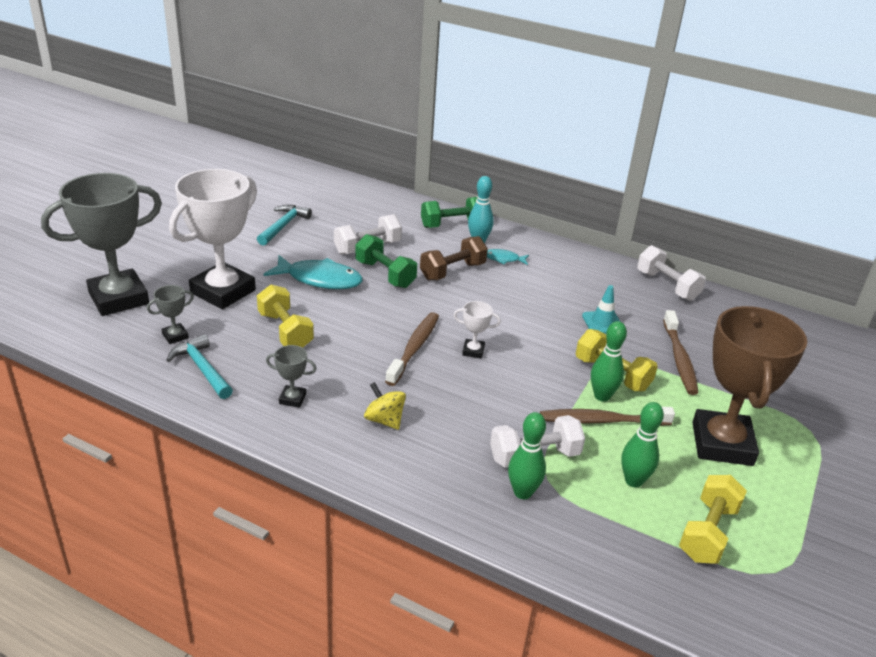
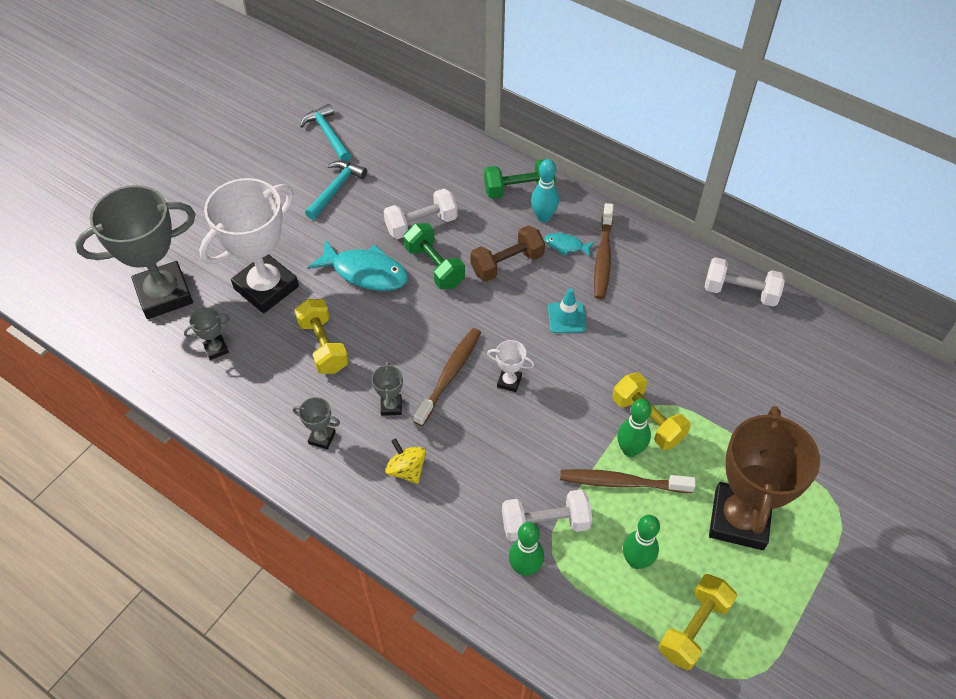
camera: 10 degrees right, 20 degrees up
turquoise hammer [167,334,233,399] -> turquoise hammer moved to [300,104,351,161]
turquoise traffic cone [582,285,620,334] -> turquoise traffic cone moved to [548,288,587,333]
white dumbbell [637,245,706,301] -> white dumbbell turned 45 degrees counterclockwise [705,257,785,307]
brown toothbrush [663,310,699,395] -> brown toothbrush moved to [594,203,614,299]
none -> grey trophy [372,362,403,416]

